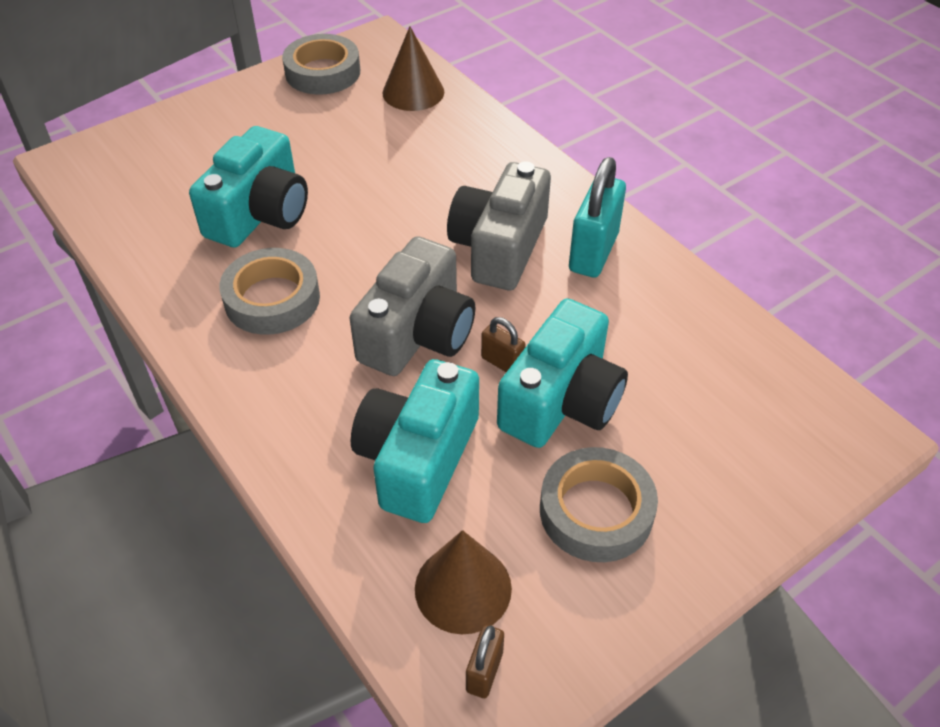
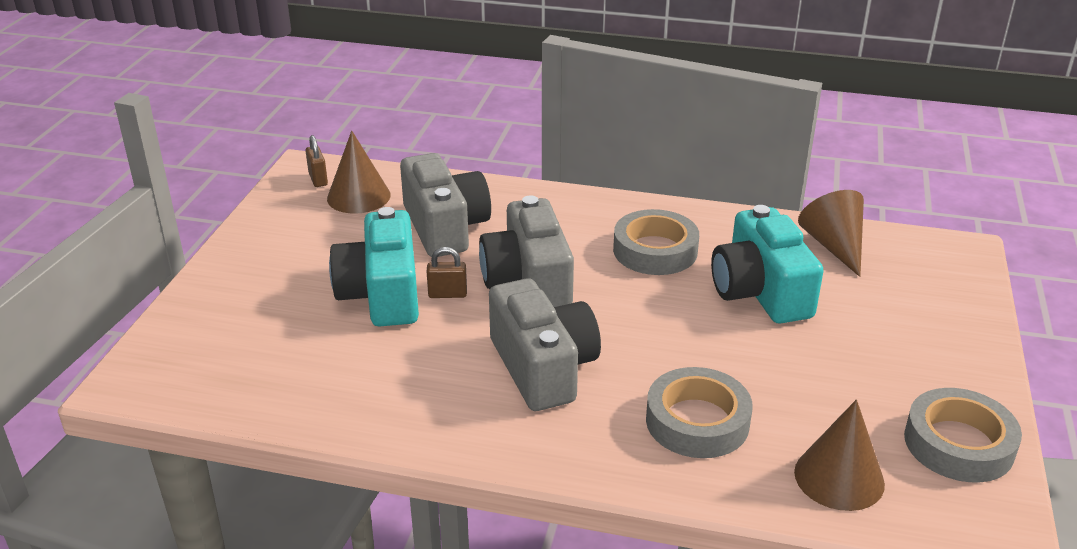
camera: 140 degrees right, 15 degrees down
turquoise camera [351,359,479,523] -> grey camera [400,153,491,257]
grey tape [540,447,658,562] -> grey tape moved to [646,367,753,458]
turquoise padlock [569,157,626,278] -> none
none -> brown cone [798,190,864,277]

